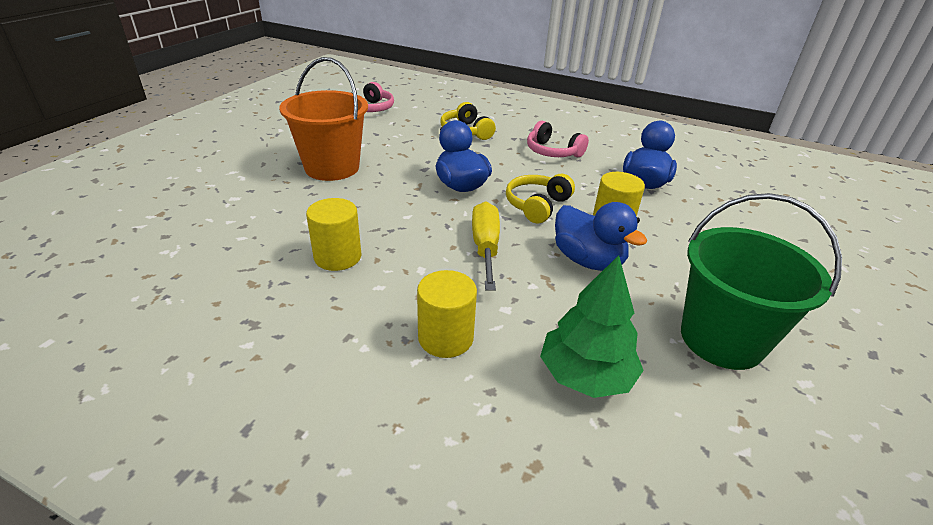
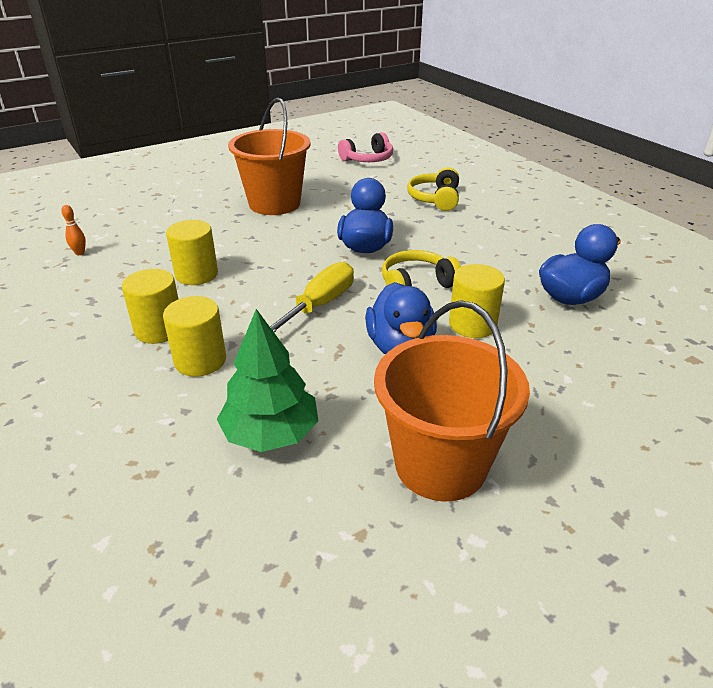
camera: 35 degrees right, 0 degrees up
pink headphones [527,121,589,157] -> none
green bucket [681,193,842,370] -> orange bucket [374,300,530,502]
none -> orange bowling pin [61,205,86,255]
none -> yellow cylinder [122,269,178,344]

